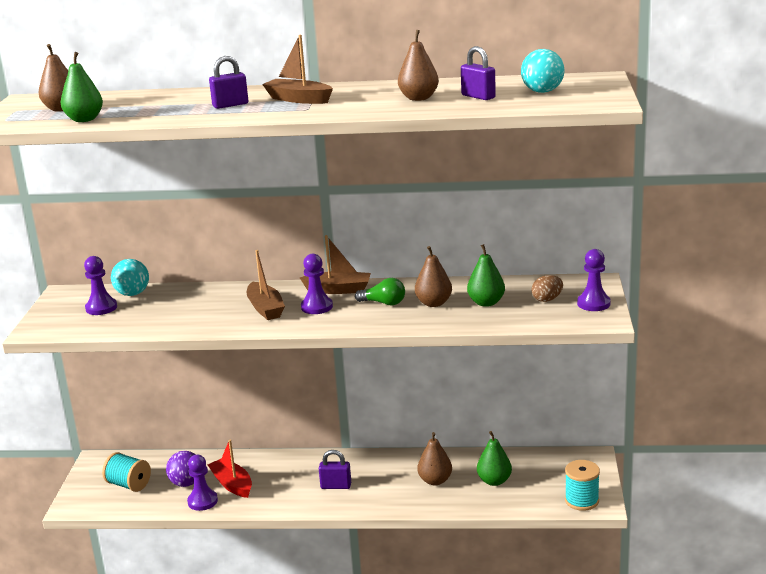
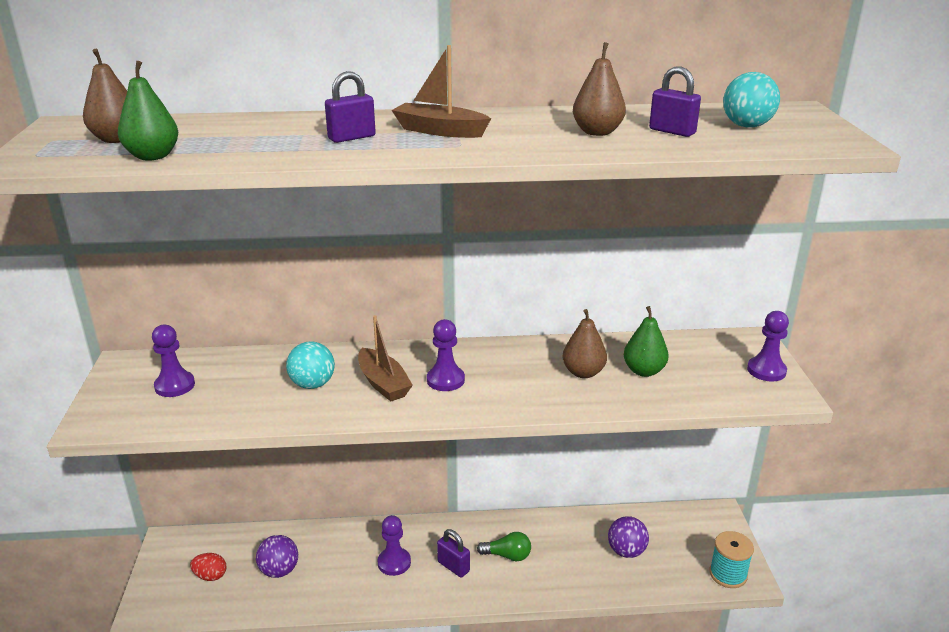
camera: 10 degrees left, 5 degrees up
turquoise spool [102,452,151,492] -> red egg [190,553,227,581]
turquoise ball [111,259,149,296] -> turquoise ball moved to [286,341,335,389]
purple pawn [187,455,218,511] -> purple pawn moved to [378,515,411,576]
red boat [208,440,252,498] -> none
brown boat [300,235,371,294] -> none
purple padlock [319,450,351,489] -> purple padlock turned 45 degrees clockwise [437,529,470,578]
green light bulb [355,278,405,306] -> green light bulb moved to [477,532,531,561]
brown pear [418,432,452,486] -> none
green pear [477,431,512,486] -> purple ball [608,516,649,558]
brown egg [531,275,563,302] -> none

